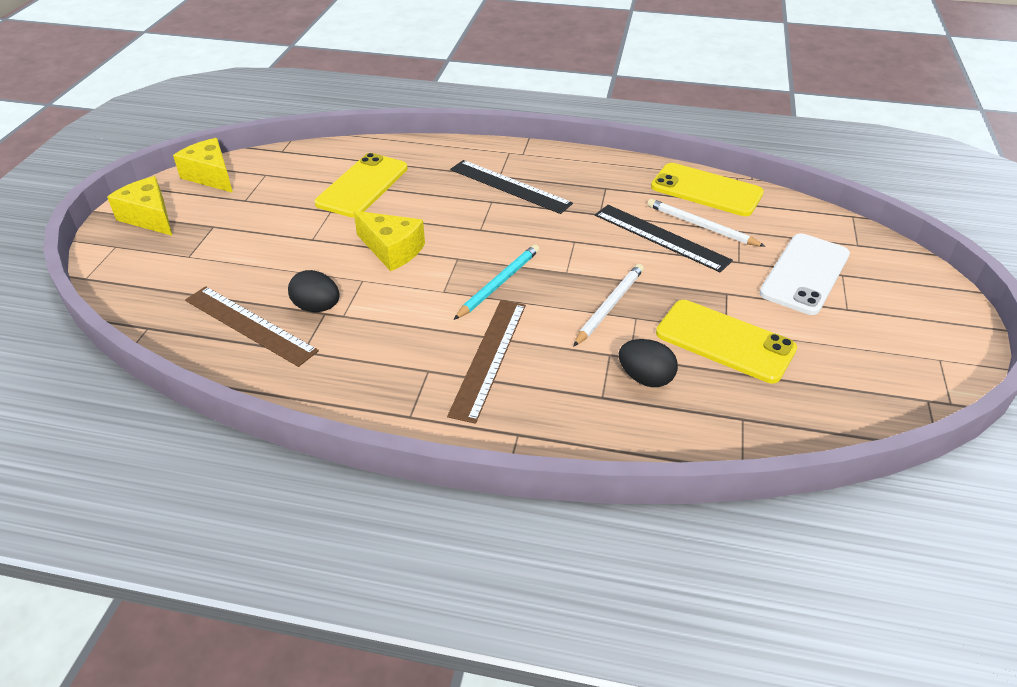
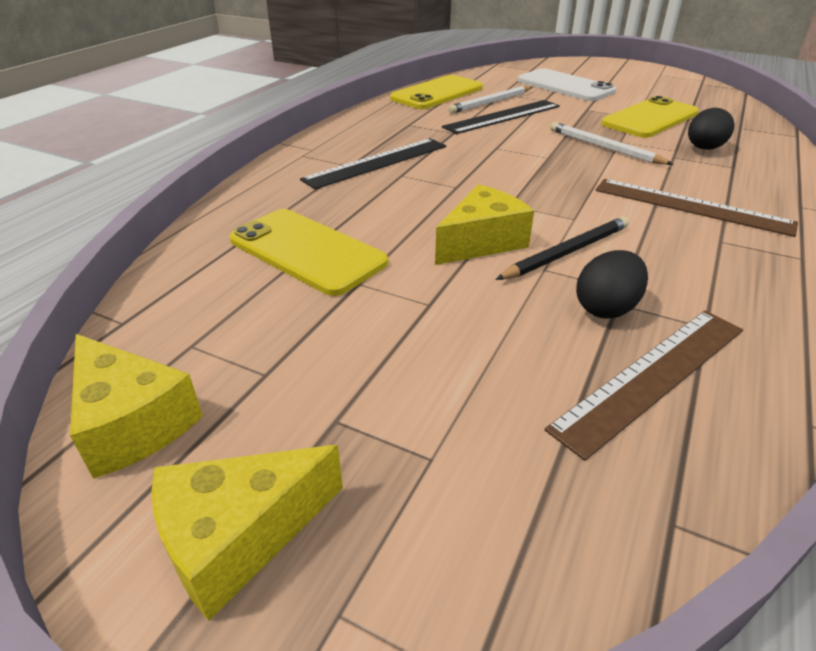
camera: 75 degrees left, 5 degrees down
yellow cheese [173,138,233,193] -> yellow cheese turned 105 degrees counterclockwise [70,334,203,479]
turquoise pencil [454,244,539,320] -> none
none -> black pencil [495,216,629,280]

